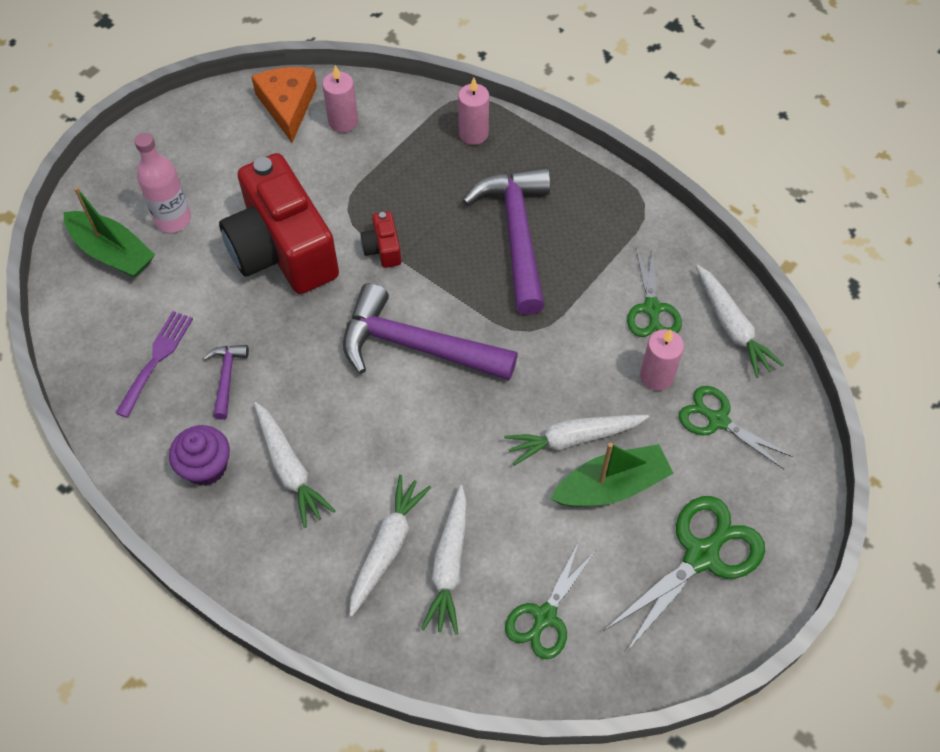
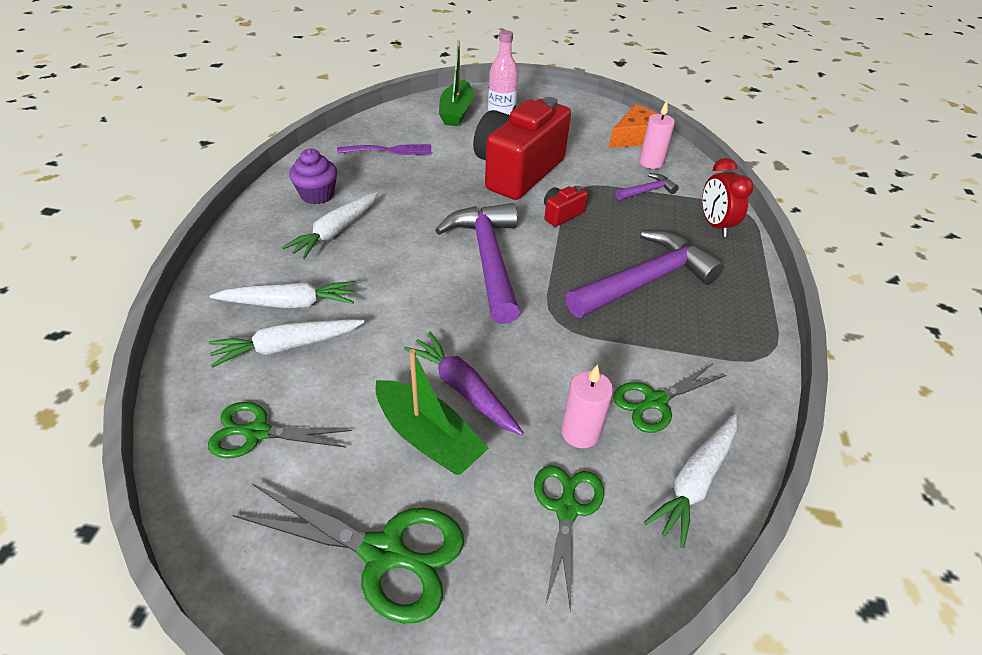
camera: 60 degrees right, 15 degrees down
purple hammer [203,345,249,419] -> purple hammer moved to [616,173,679,200]
pink candle [458,78,489,145] -> red clock [702,158,753,237]
white carrot [504,415,649,466] -> purple carrot [404,332,524,435]

